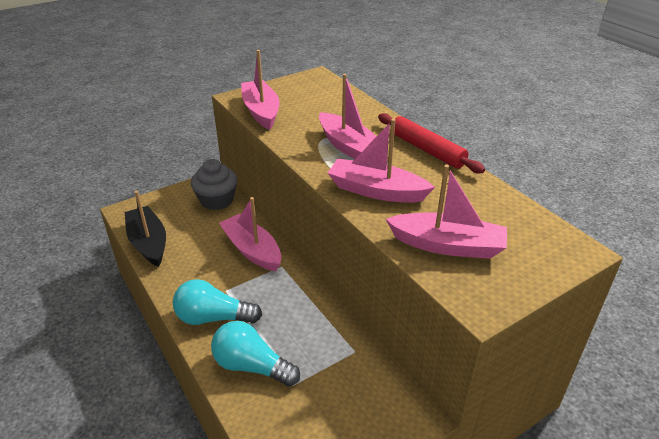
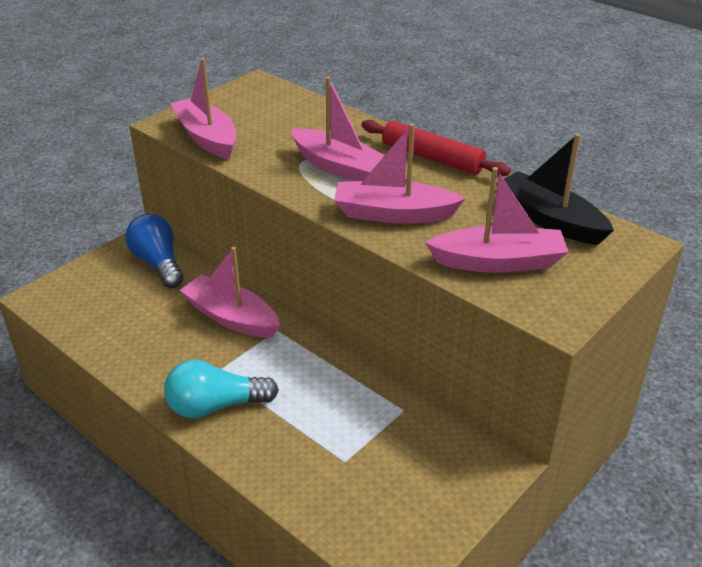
camera: 15 degrees left, 0 degrees up
black boat [125,191,166,267] -> black boat moved to [496,133,614,245]
grey cupcake [191,159,237,210] -> blue light bulb [125,214,184,288]
turquoise light bulb [211,321,300,387] -> none

